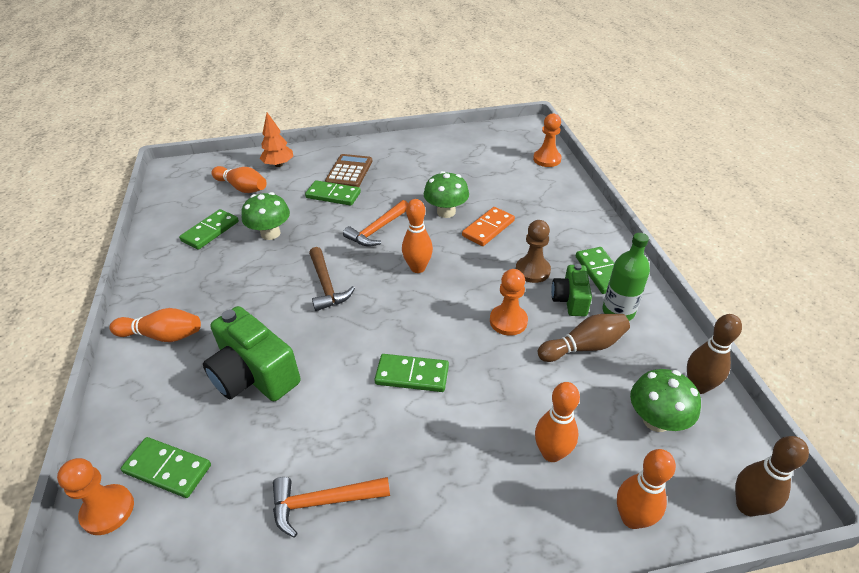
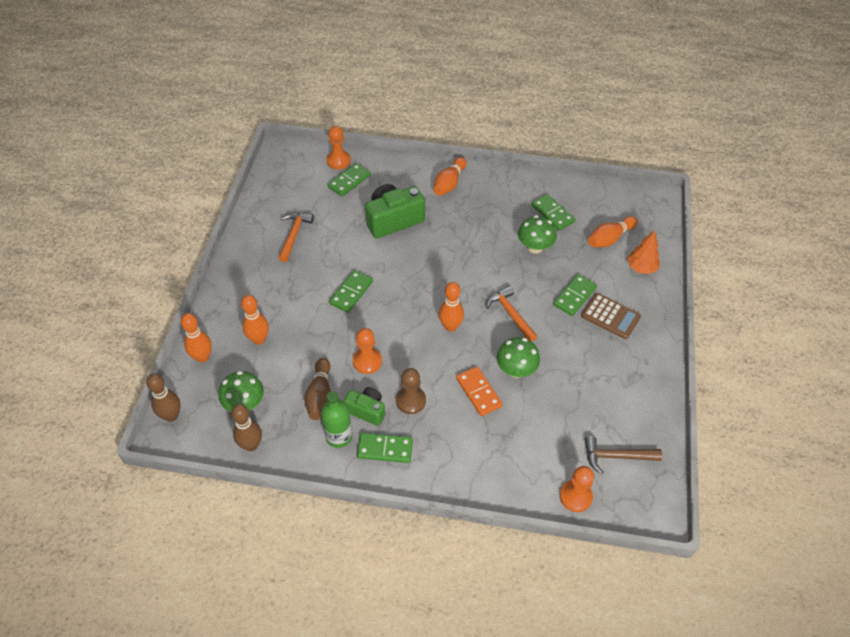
camera: 110 degrees right, 10 degrees up
brown hammer [309,247,355,311] -> brown hammer moved to [585,436,662,474]

